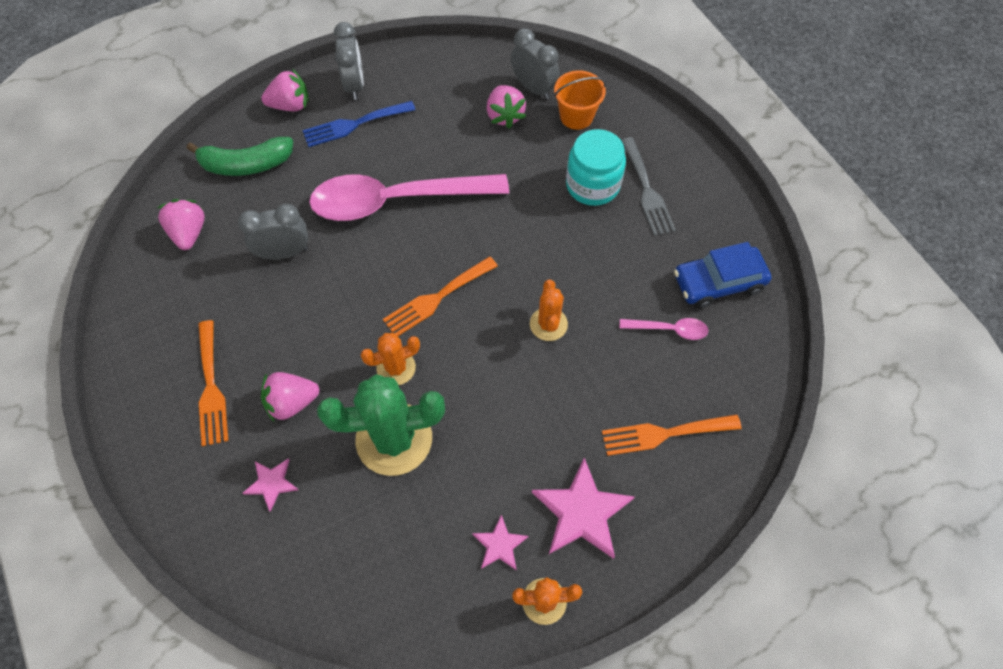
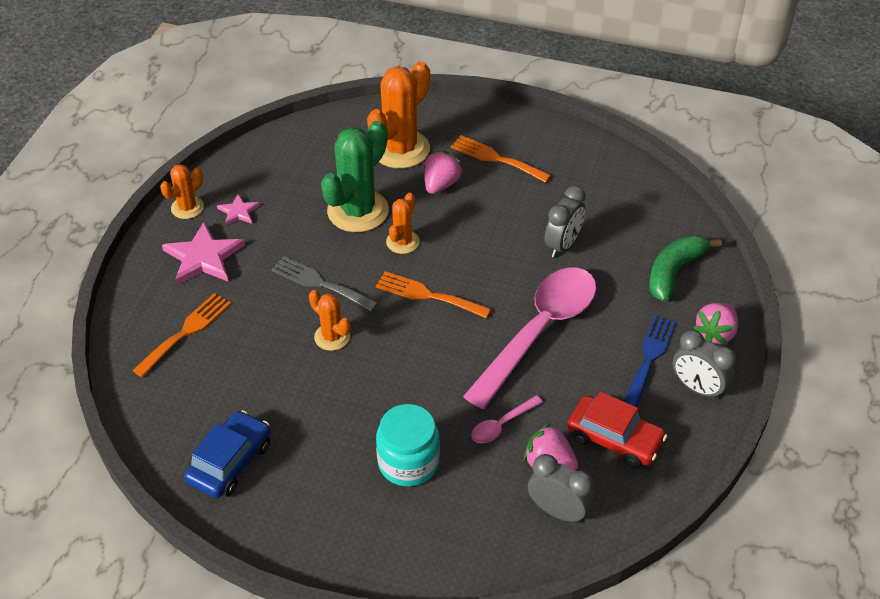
camera: 135 degrees right, 15 degrees down
pink strawberry [157,199,205,250] -> none
pink star [243,458,298,512] -> orange cactus [367,61,430,169]
orange fork [383,256,497,337] -> orange fork turned 75 degrees counterclockwise [376,271,491,318]
grey clock [511,28,560,99] -> grey clock turned 150 degrees counterclockwise [528,454,594,523]
orange bucket [554,70,606,130] -> none
pink spoon [619,318,708,340] -> pink spoon moved to [471,395,543,443]
grey fork [621,137,676,236] -> grey fork moved to [271,256,378,312]
none -> red car [567,391,667,469]

